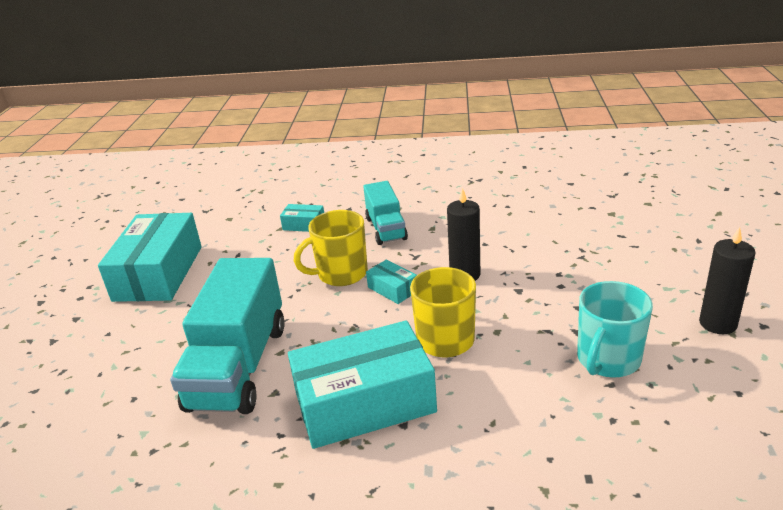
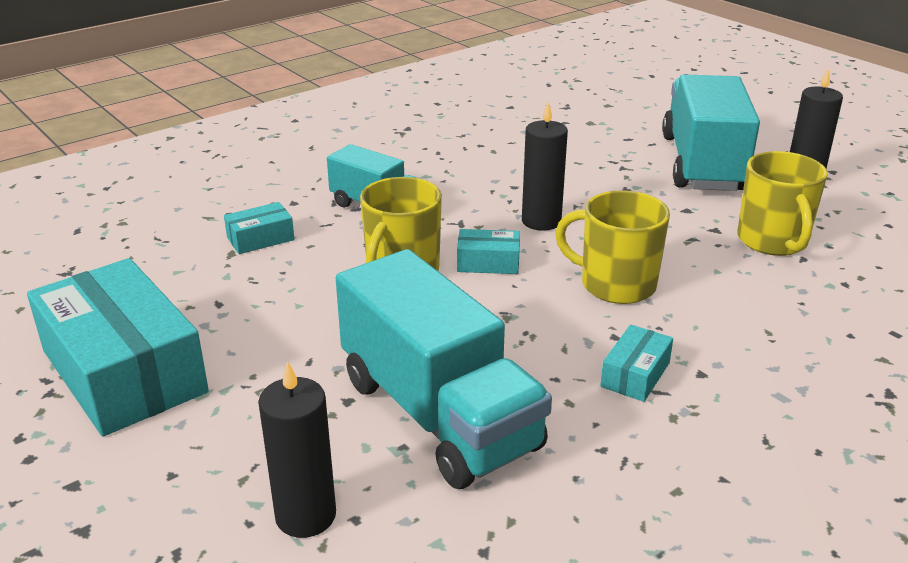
camera: 45 degrees left, 0 degrees up
turquoise box [288,320,437,449] -> turquoise box [600,324,673,402], size x0.43
turquoise mug [577,281,653,377] -> yellow mug [737,151,828,256]
none -> black candle [258,361,336,538]
none -> turquoise truck [662,74,760,191]

